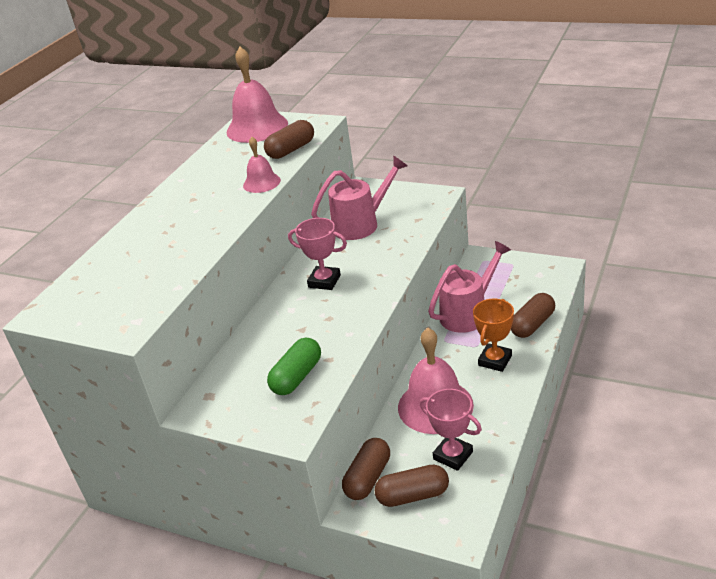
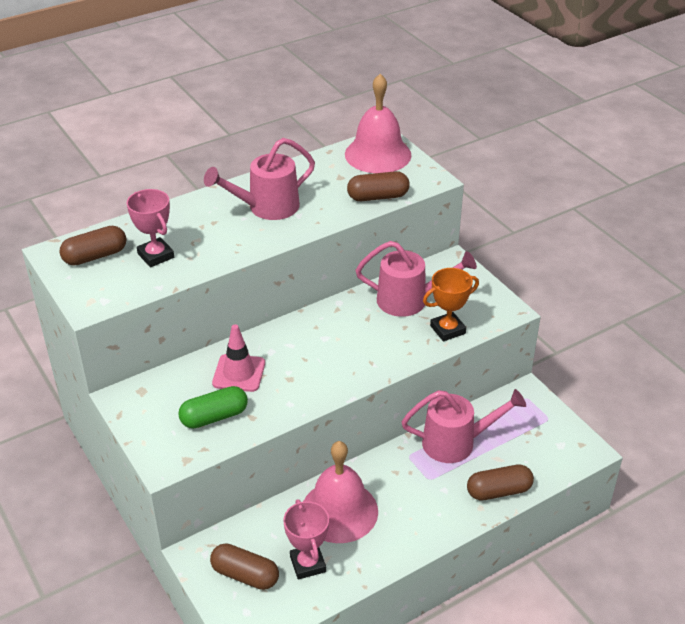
camera: 30 degrees right, 5 degrees up
pink bell [243,137,281,193] -> none
pink trophy [288,218,347,290] -> pink trophy moved to [127,189,174,267]
brown capsule [342,438,390,500] -> brown capsule moved to [59,226,126,266]
orange trophy [473,299,514,372] -> orange trophy moved to [423,268,479,341]
none -> pink watering can [204,138,315,220]
none -> pink traffic cone [212,324,265,392]

